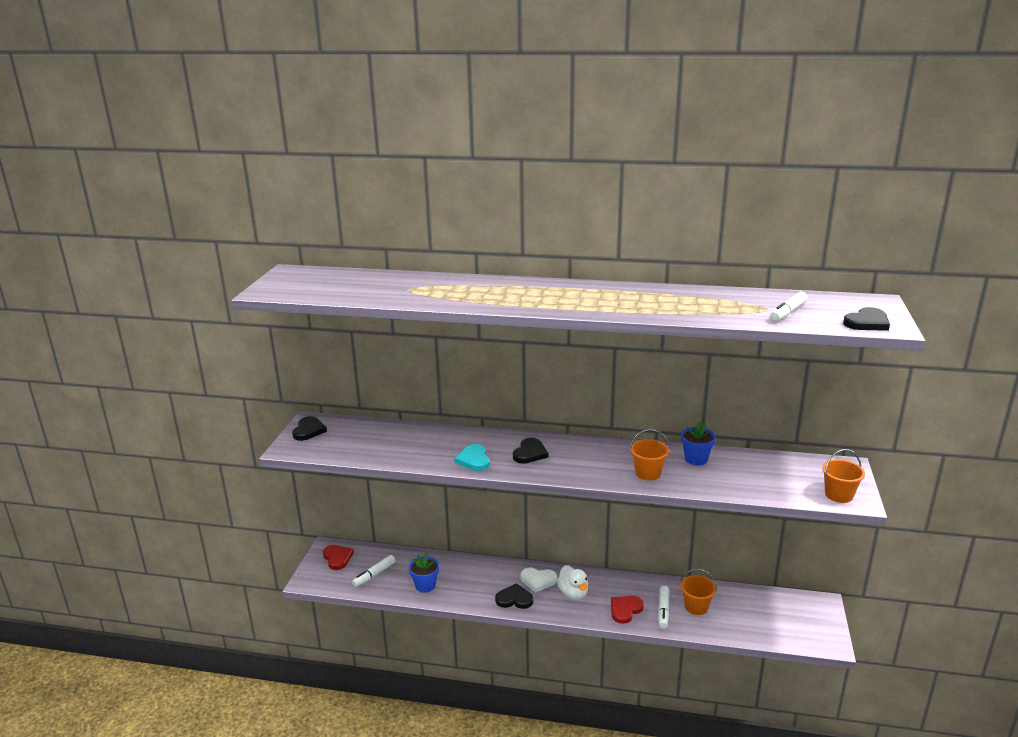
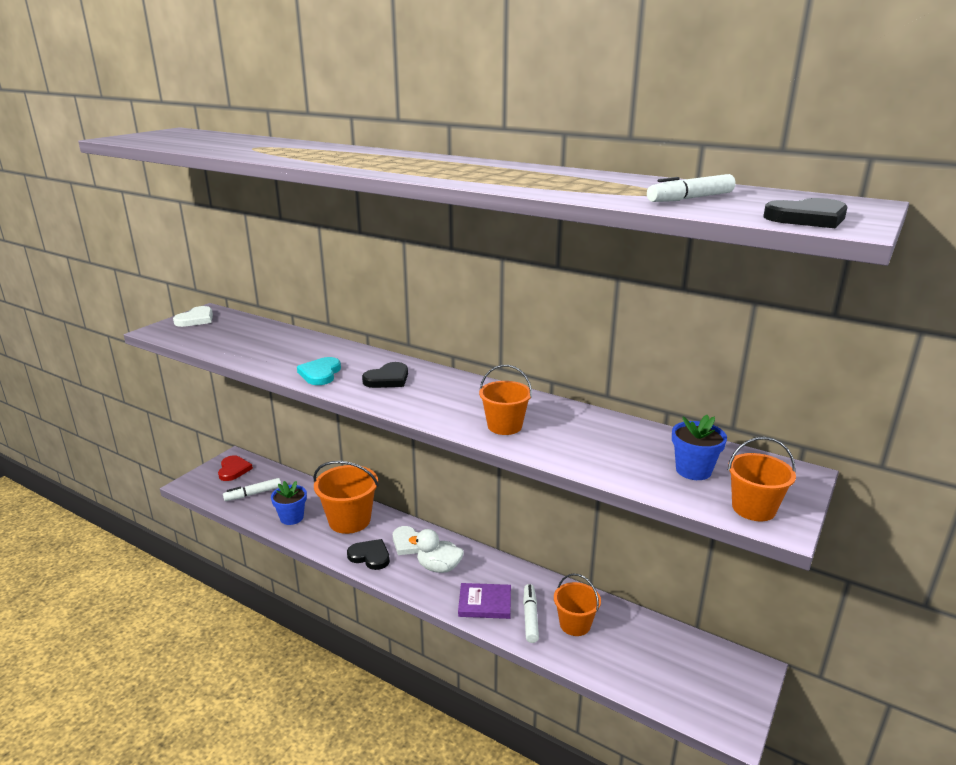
camera: 20 degrees right, 0 degrees up
black heart [292,416,327,441] -> white heart [173,306,213,327]
white duck [557,565,588,599] -> white duck turned 105 degrees clockwise [409,529,464,573]
red heart [611,596,644,624] -> purple book [458,583,511,619]
white marker [658,586,669,629] -> white marker turned 150 degrees clockwise [523,584,539,643]
blue flower pot [681,422,716,465] -> blue flower pot moved to [672,415,727,480]
none -> orange bucket [313,461,379,534]

